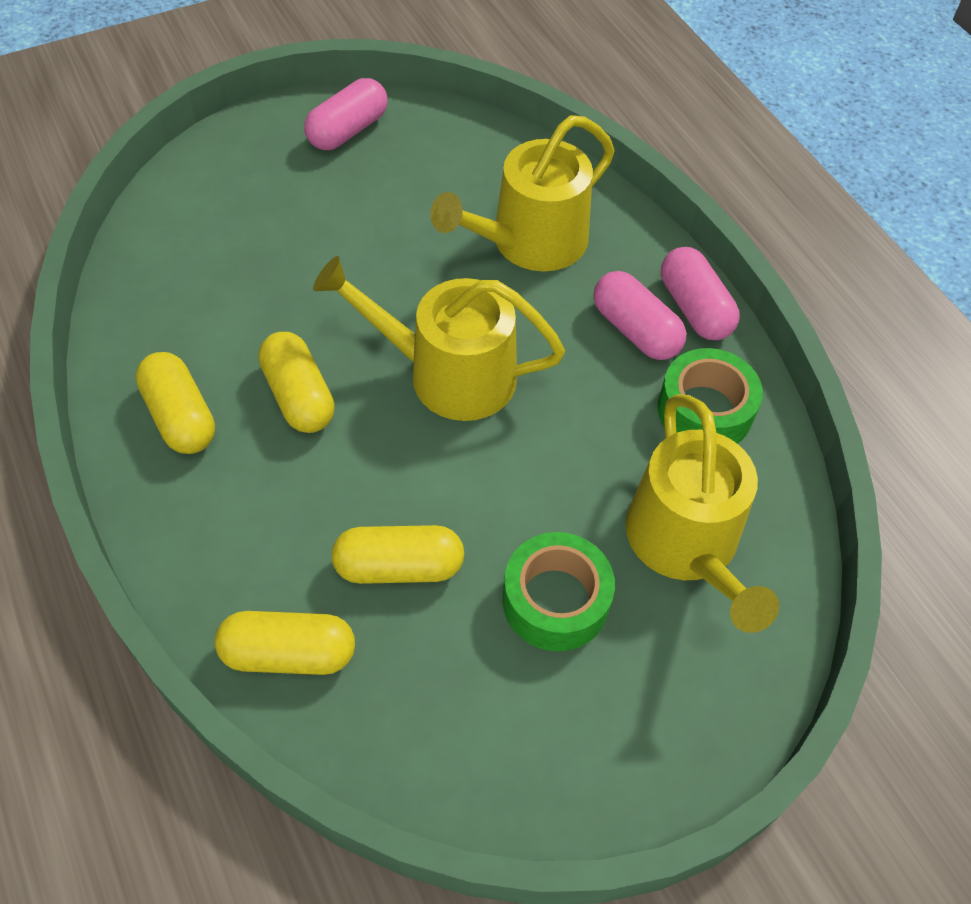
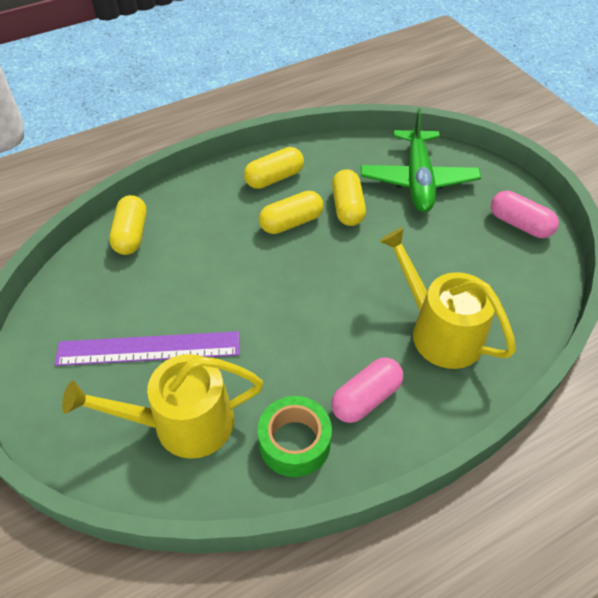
camera: 90 degrees right, 5 degrees down
yellow watering can [313,256,565,421] -> none
yellow capsule [332,525,464,584] -> yellow capsule moved to [332,169,366,226]
green tape [503,532,615,651] -> purple ruler [55,331,240,366]
pink capsule [661,247,740,340] -> none
none -> green plane [360,108,481,212]

